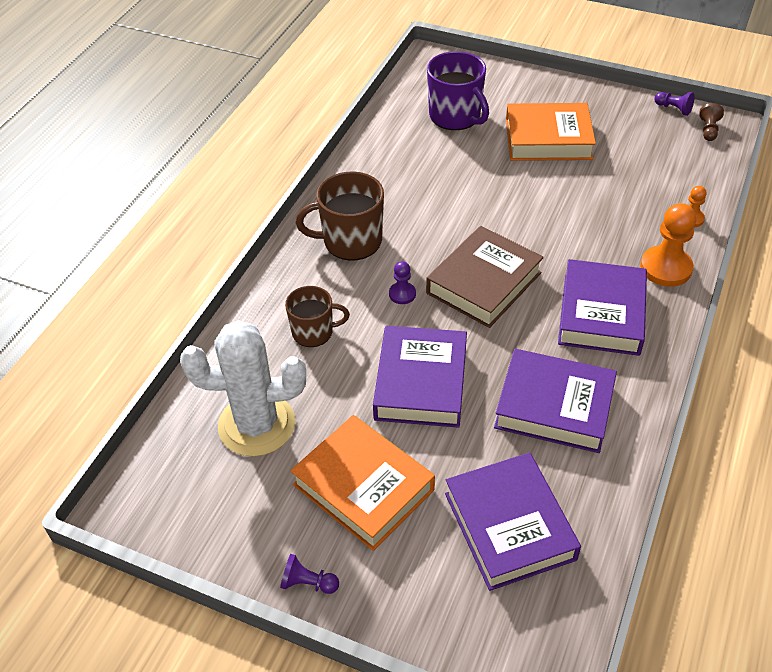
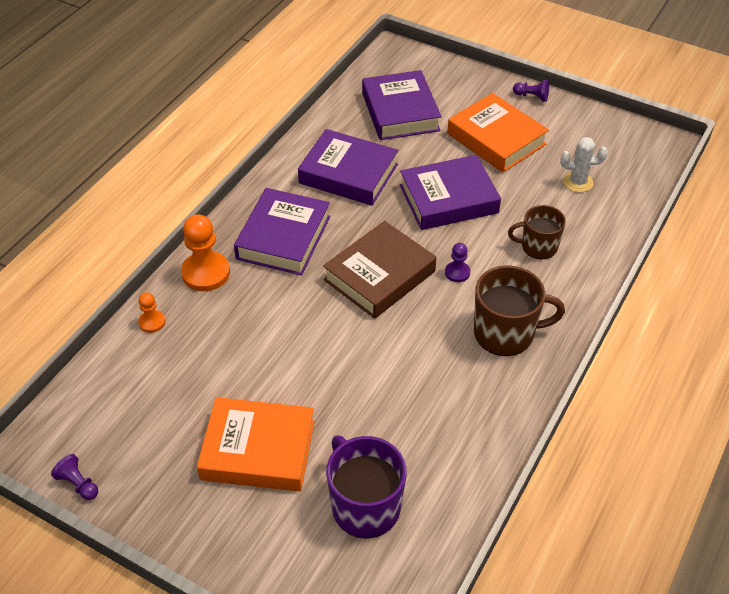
camera: 175 degrees left, 0 degrees up
white cactus [180,320,306,456] -> white cactus [560,137,608,192], size x0.50
purple book [373,326,467,428] -> purple book turned 60 degrees clockwise [400,155,501,230]
brown pawn [699,103,724,141] -> none

